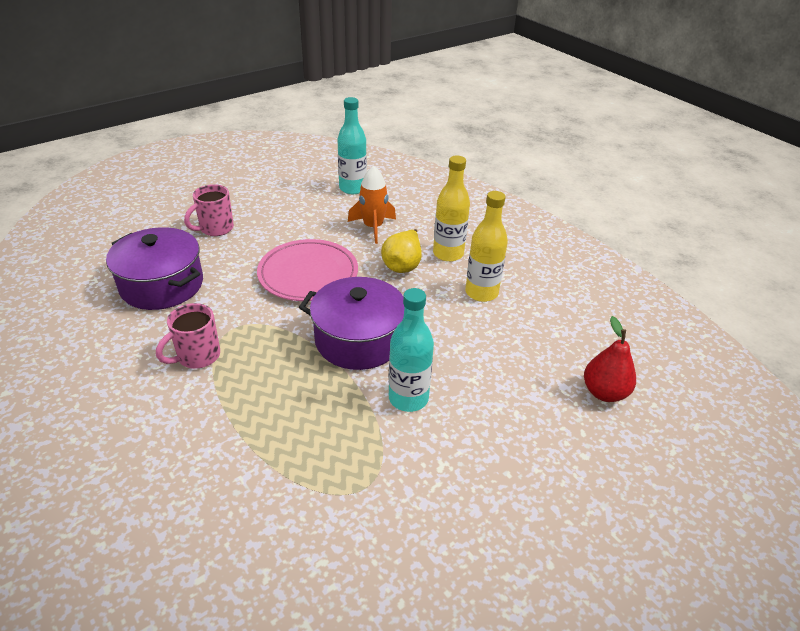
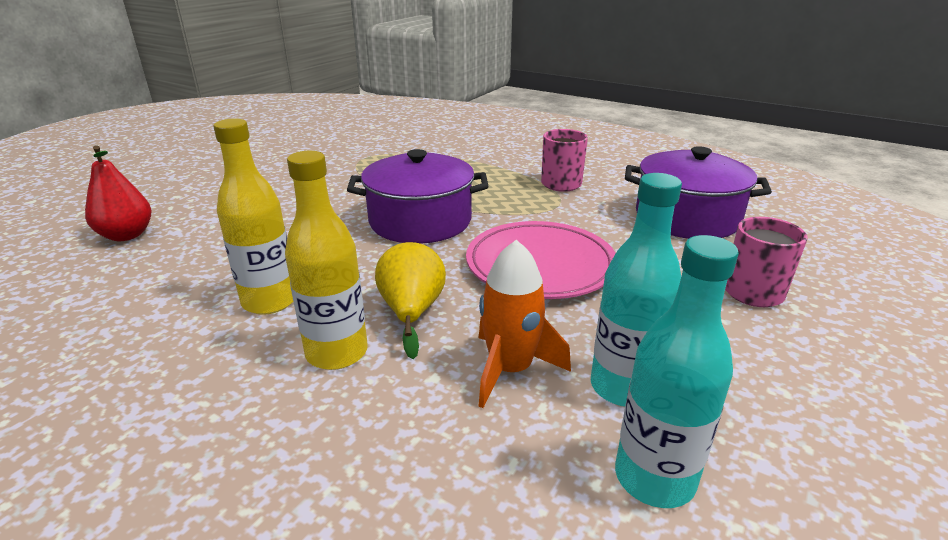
camera: 160 degrees right, 10 degrees down
turquoise bottle [389,288,434,412] -> turquoise bottle moved to [591,173,682,407]

